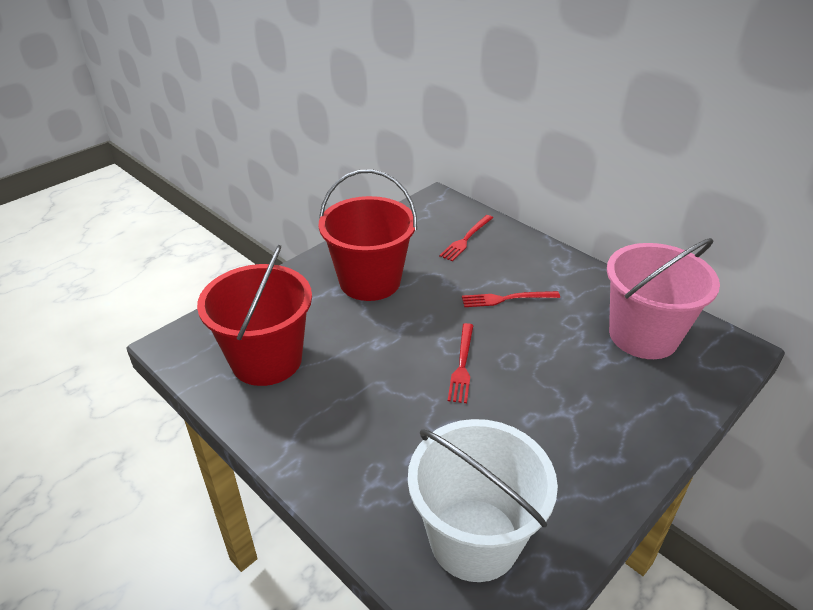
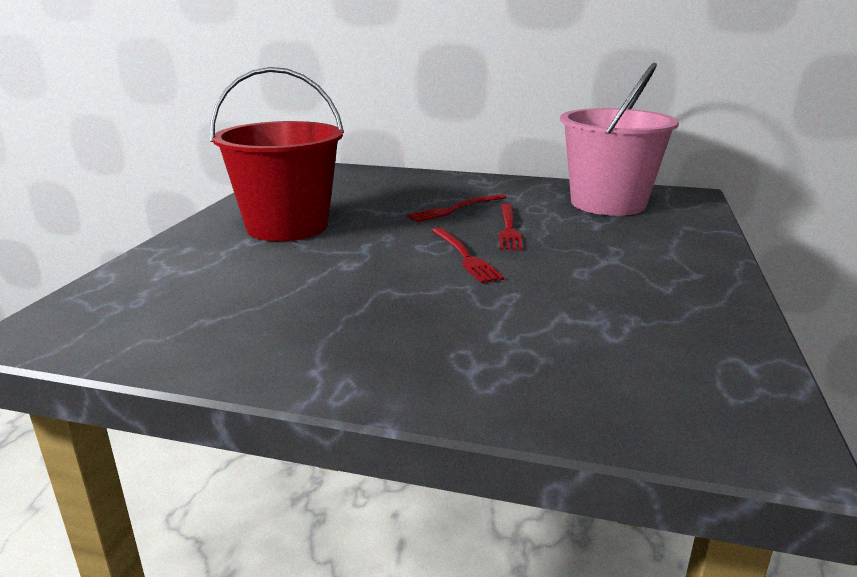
camera: 30 degrees left, 15 degrees down
red bucket [197,245,312,386] -> none
white bucket [408,419,558,582] -> none
red fork [439,215,493,261] -> red fork moved to [499,204,523,250]

